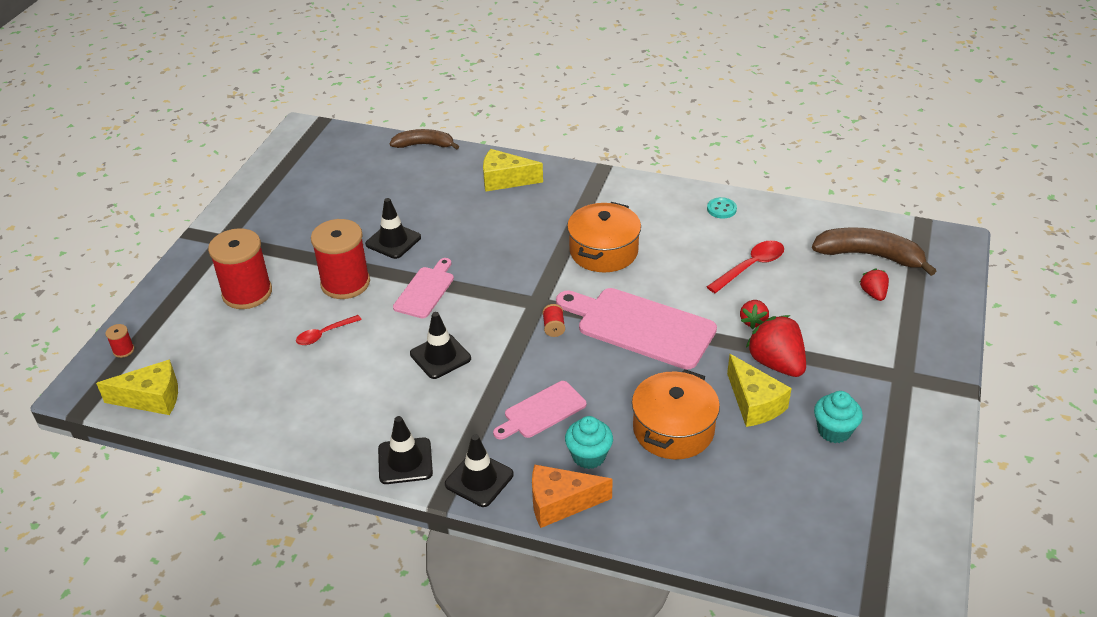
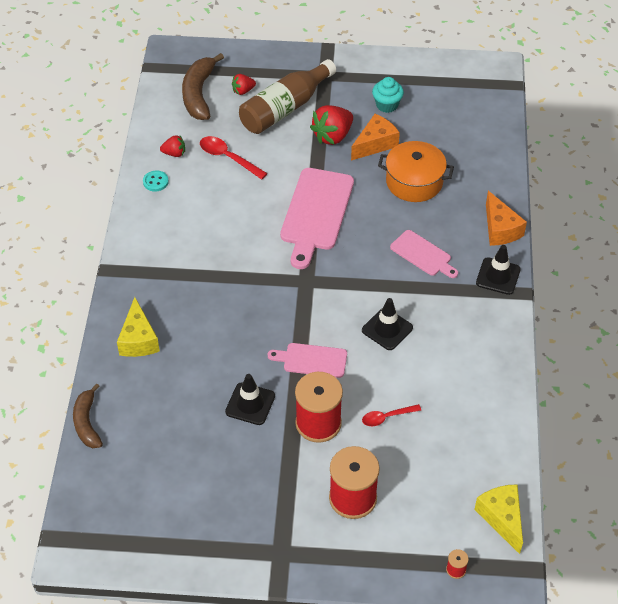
camera: 105 degrees left, 10 degrees up
red spoon [296,315,362,345] -> red spoon turned 120 degrees clockwise [362,404,421,426]
black traffic cone [378,416,433,484] -> none
red spool [543,304,565,337] -> none
turquoise cupcake [565,416,613,469] -> none
orange pot [567,202,641,272] -> none
yellow cheese [727,354,792,427] -> orange cheese [351,114,400,160]
red strawberry [740,300,769,329] -> red strawberry moved to [160,135,185,157]
none -> brown bottle [239,59,336,134]

